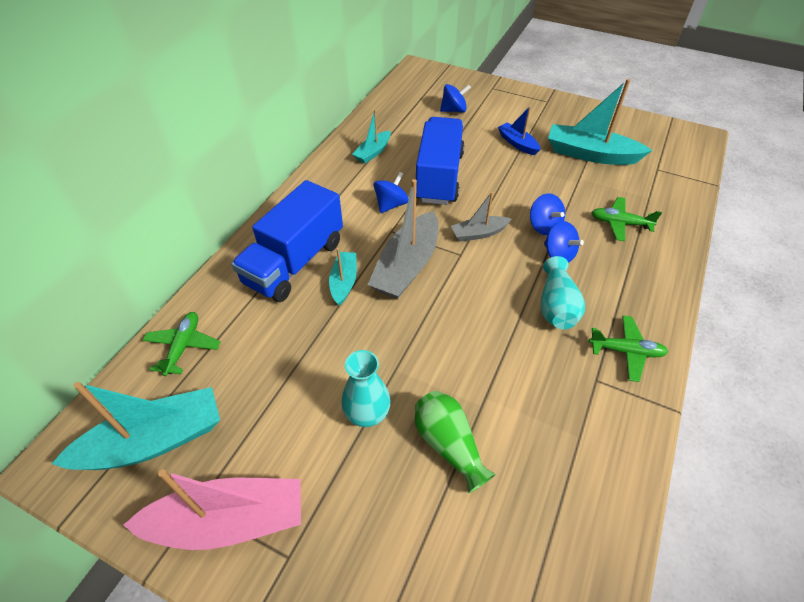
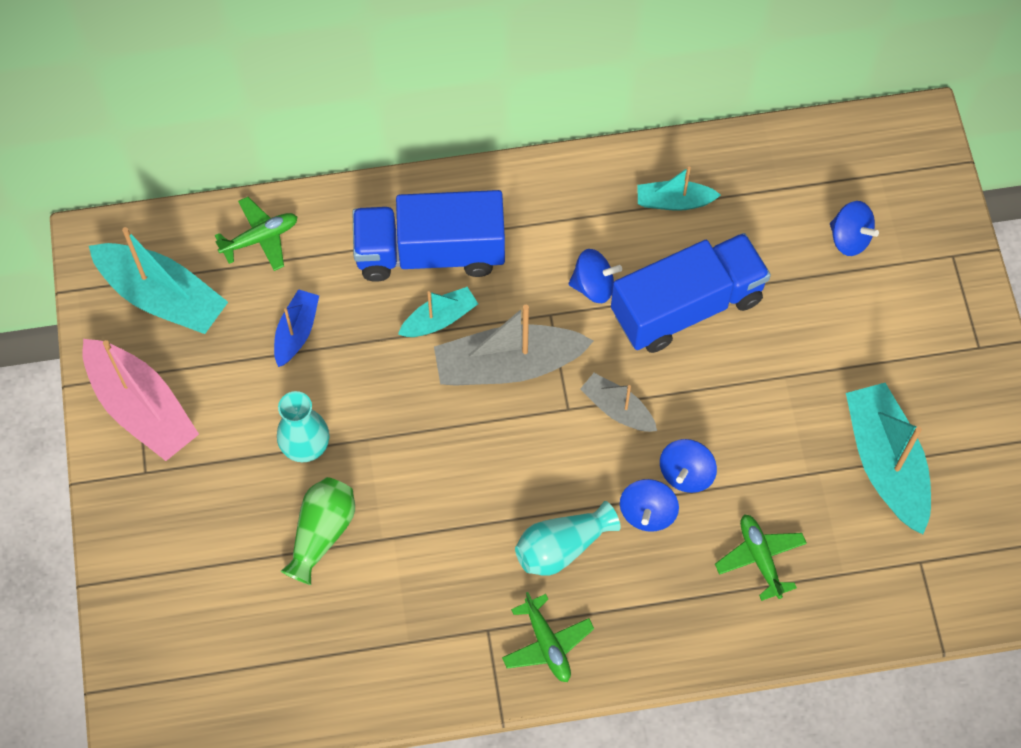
camera: 55 degrees right, 15 degrees up
blue boat [498,106,540,155] -> blue boat moved to [274,289,319,367]

